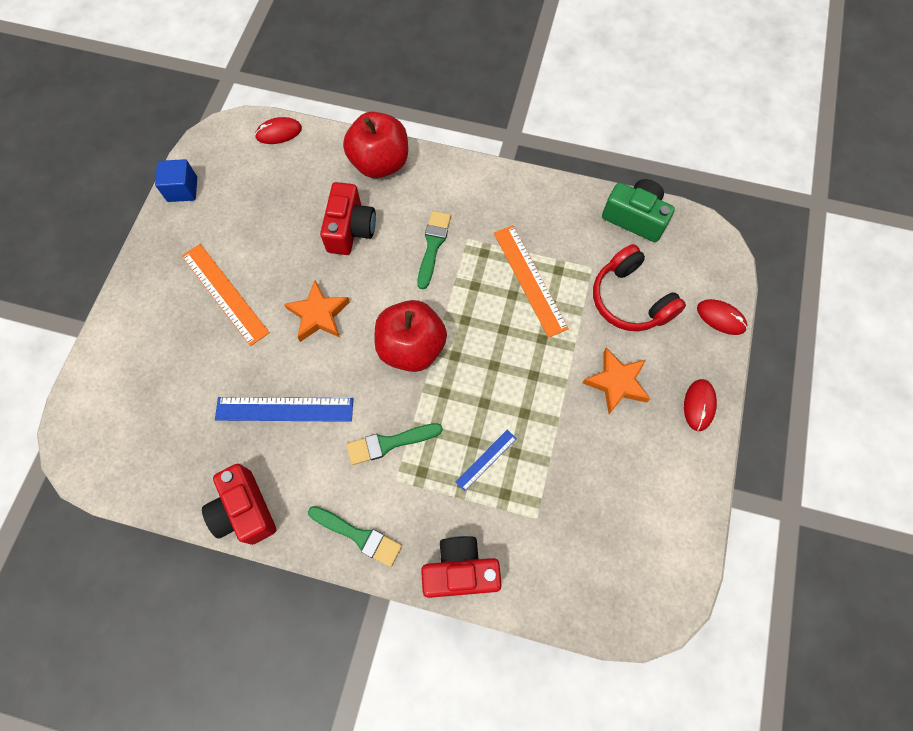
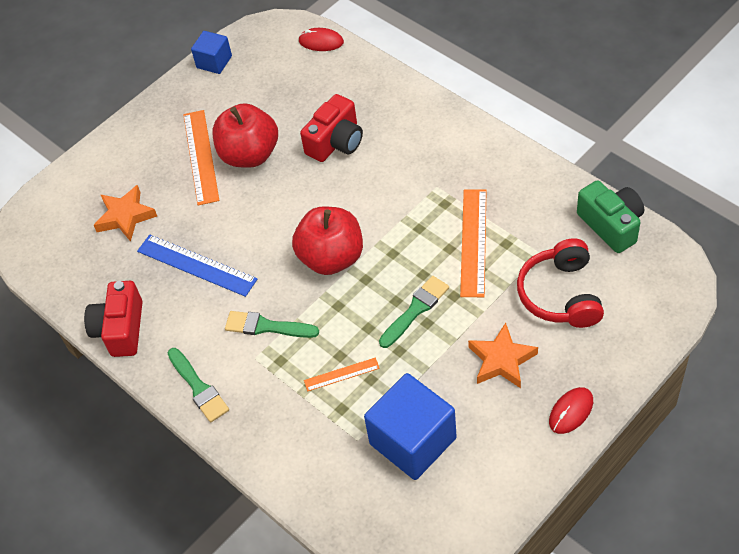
camera: 35 degrees right, 15 degrees down
orange star [284,281,350,342] -> orange star moved to [94,185,157,242]
red apple [343,112,408,178] -> red apple moved to [213,103,278,168]
green brush [417,211,451,289] -> green brush moved to [379,276,449,348]
red camera [421,536,502,598] -> none
blue ruler [455,430,517,491] -> orange ruler [304,357,380,391]
red mouse [697,299,747,335] -> none
none -> blue cube [364,373,457,480]

